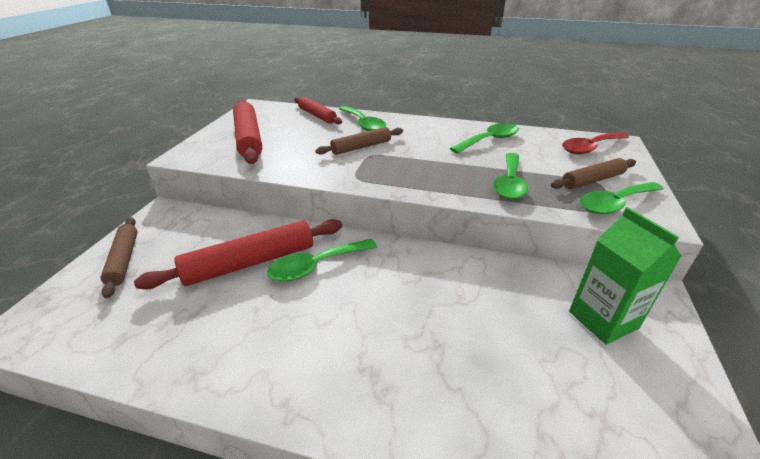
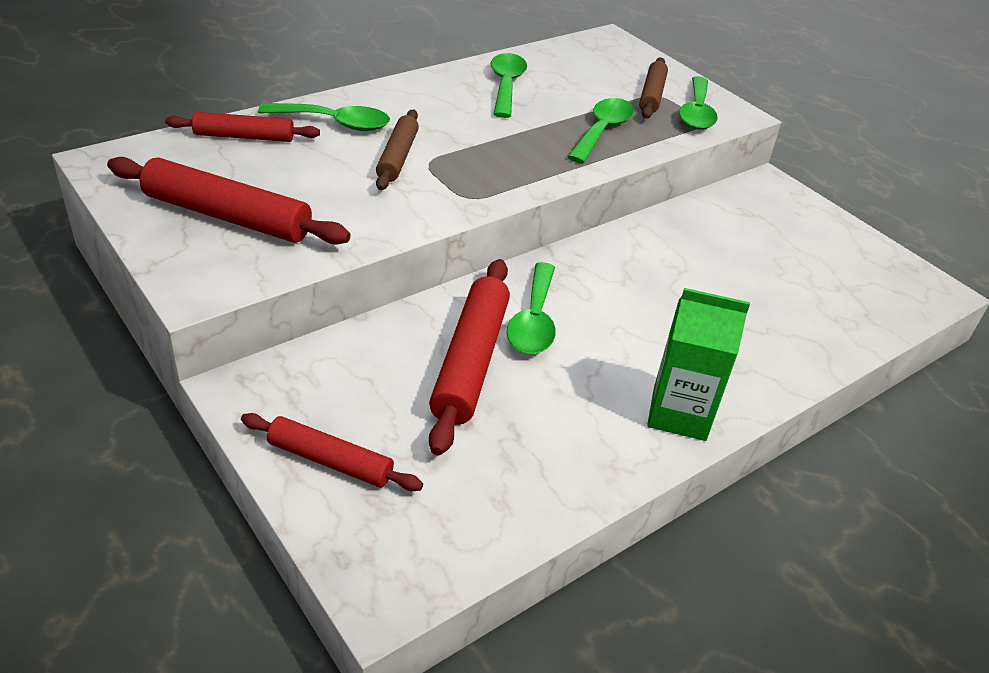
camera: 55 degrees left, 5 degrees up
brown rolling pin [101,217,138,298] -> red rolling pin [241,413,423,491]
green spoon [493,153,528,199] -> green spoon turned 120 degrees counterclockwise [567,98,634,163]
red spoon [562,132,629,154] -> none
green carton [569,207,682,345] -> green carton moved to [647,288,750,441]

